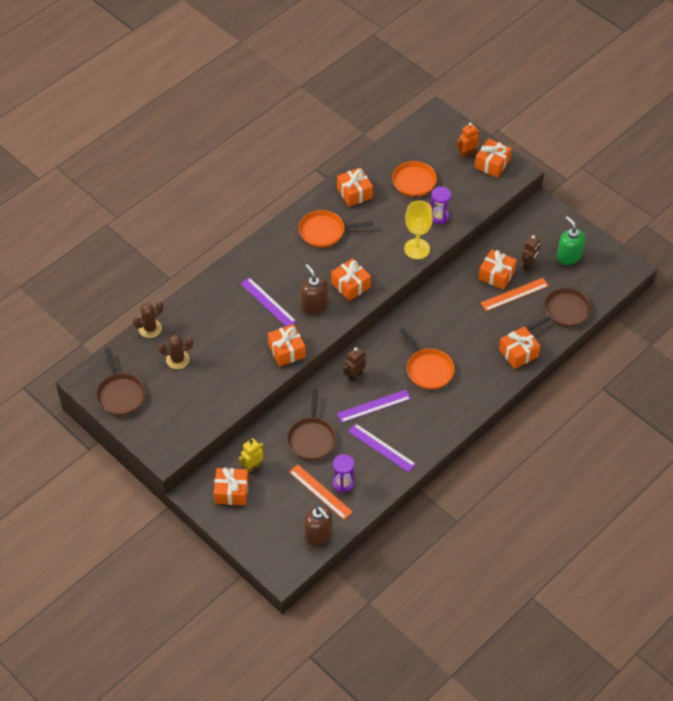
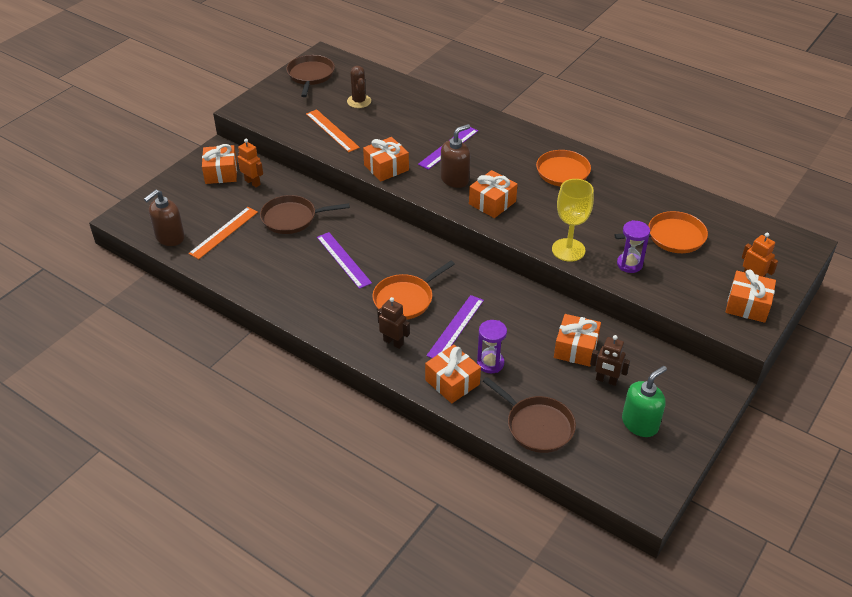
camera: 80 degrees right, 10 degrees down
brown pan [96,348,145,416] -> brown pan turned 120 degrees clockwise [286,55,335,97]
brown cactus [133,301,163,338] -> none
yellow robot [239,438,264,473] -> orange robot [238,139,263,187]
purple hourglass [333,454,354,493] -> purple hourglass moved to [477,320,507,373]
orange gift [337,167,373,207] -> none
brown robot [344,347,366,382] -> brown robot moved to [377,297,410,349]
purple ruler [348,423,416,473] -> purple ruler moved to [426,295,484,358]
orange ruler [481,278,549,311] -> orange ruler moved to [306,109,360,152]

